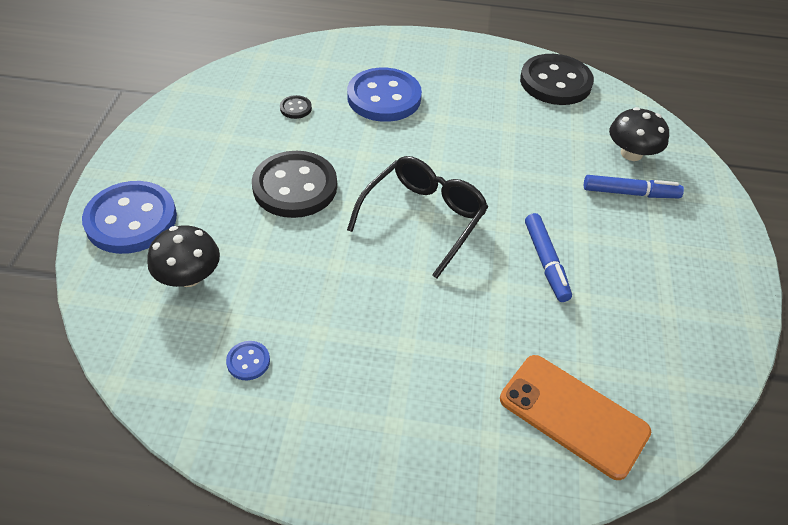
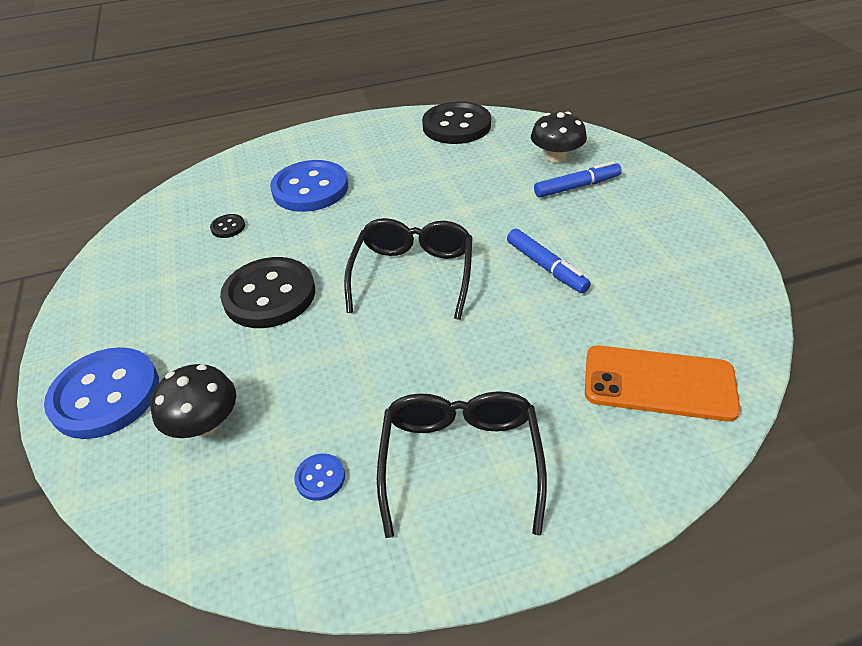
camera: 20 degrees left, 5 degrees down
none -> black glasses [377,391,547,538]

